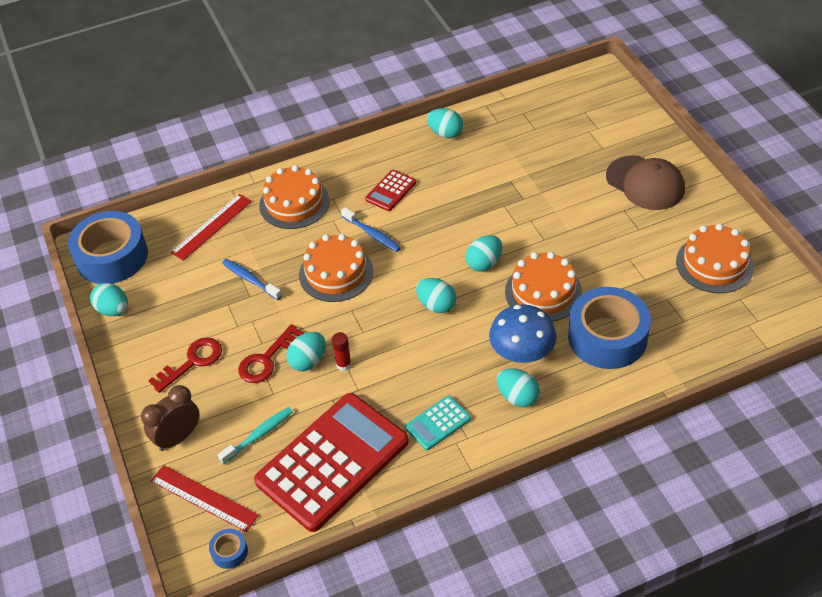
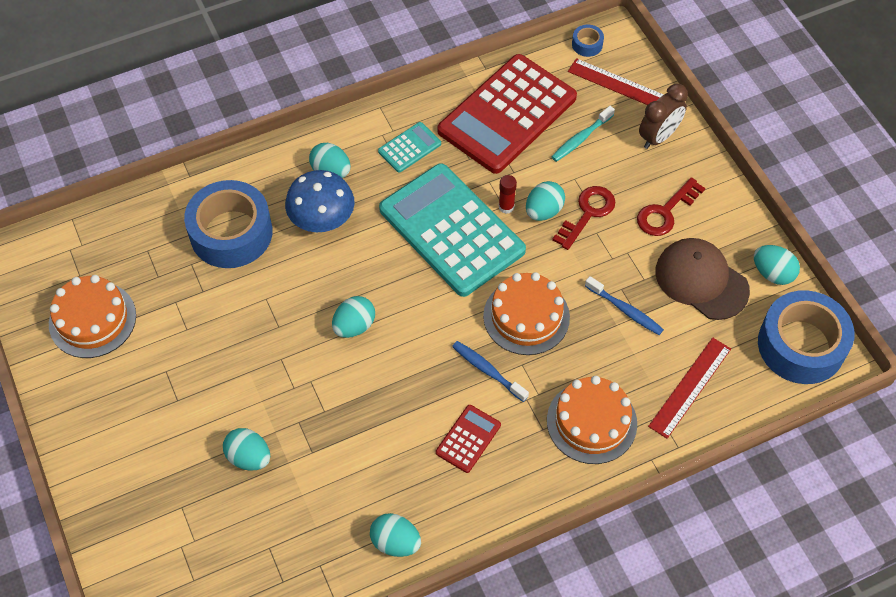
camera: 175 degrees right, 10 degrees up
turquoise egg [416,278,457,313] -> turquoise egg moved to [223,428,270,471]
orange cake [505,252,582,322] -> none
brown cap [606,155,685,210] -> brown cap moved to [655,238,750,320]
none -> turquoise calculator [379,163,526,297]

